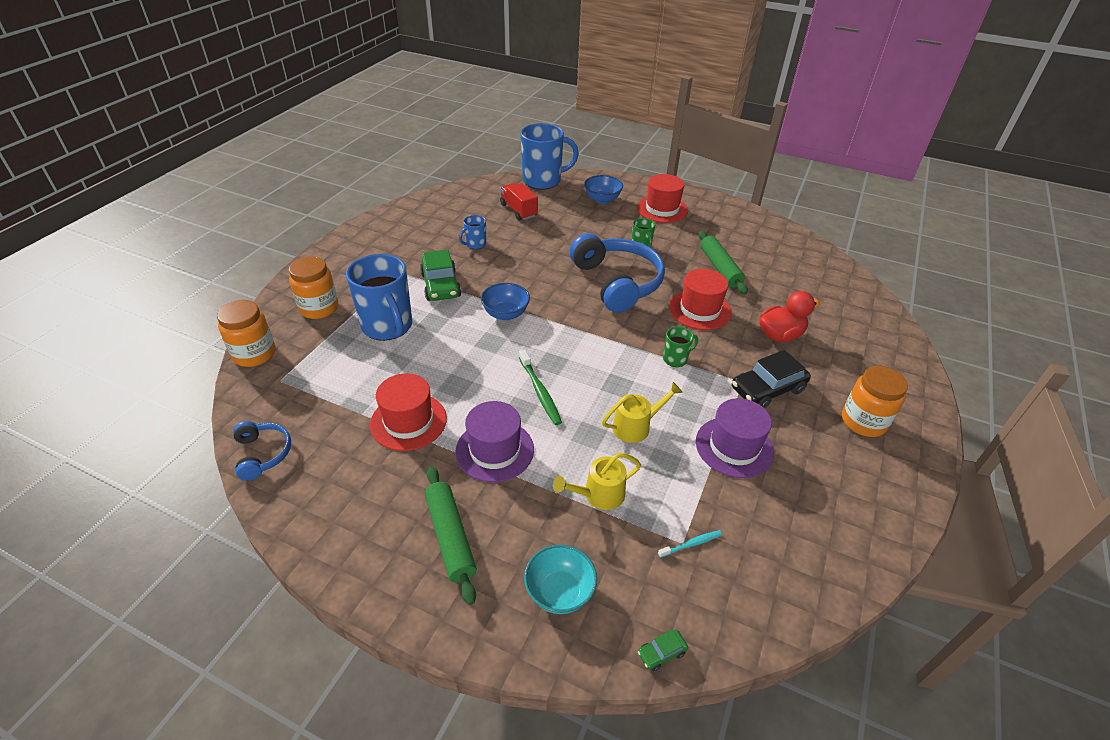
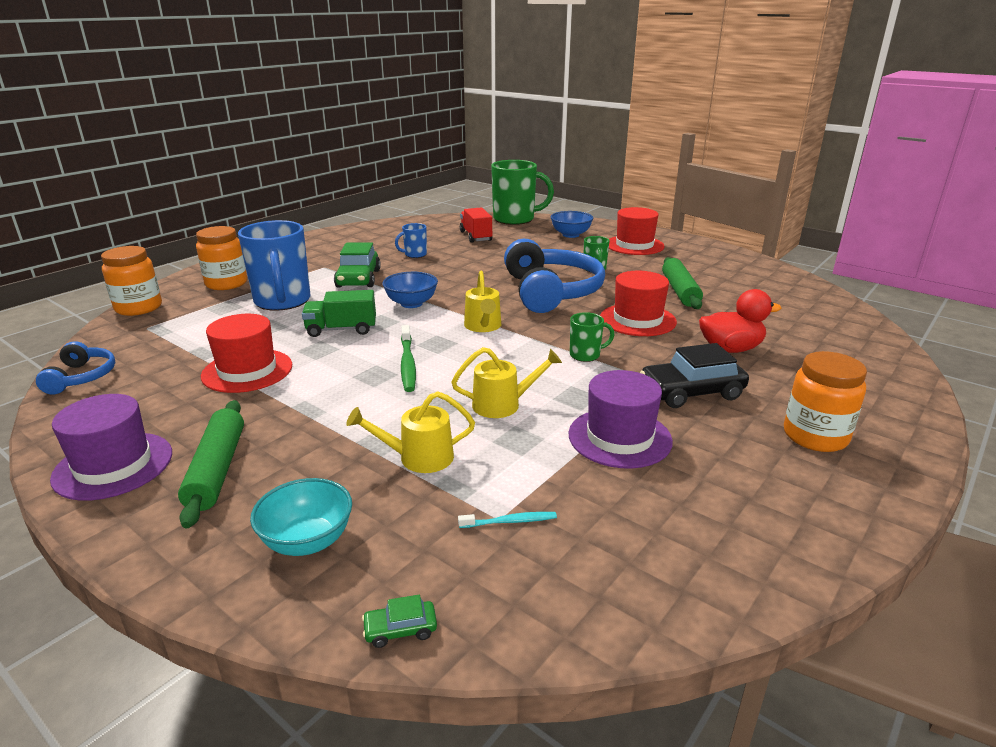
camera: 15 degrees right, 15 degrees down
purple hat [455,401,534,482] -> purple hat moved to [50,394,172,501]
blue mug [520,123,579,189] -> green mug [491,160,554,225]
none -> green truck [302,290,376,337]
none -> yellow watering can [464,271,501,332]

